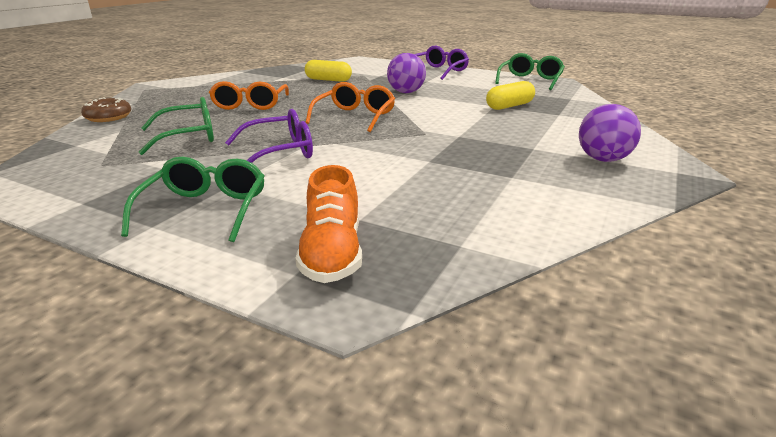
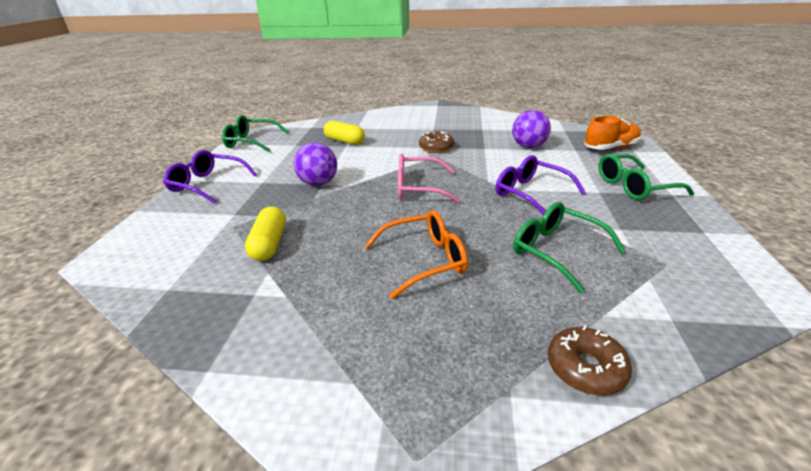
camera: 110 degrees left, 5 degrees up
orange glasses [306,82,395,132] -> pink glasses [398,154,460,203]
purple ball [579,104,641,162] -> purple ball moved to [512,110,551,148]
none -> brown donut [419,132,454,153]

